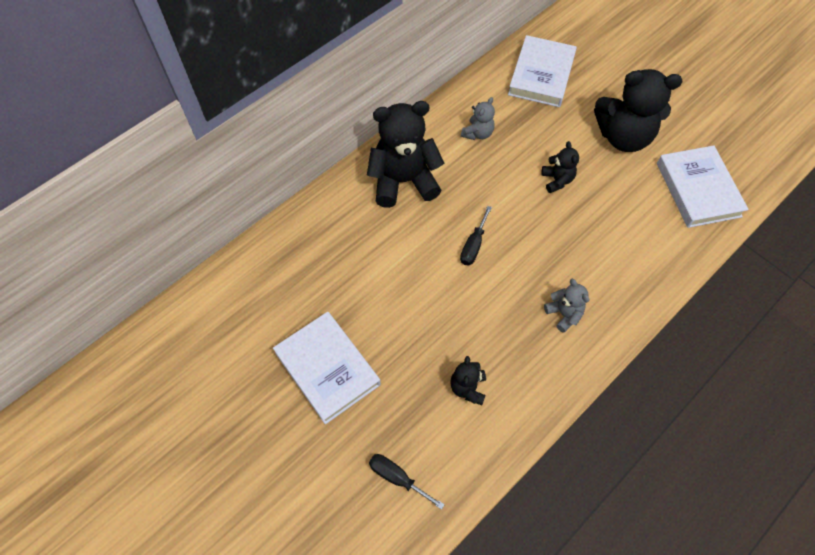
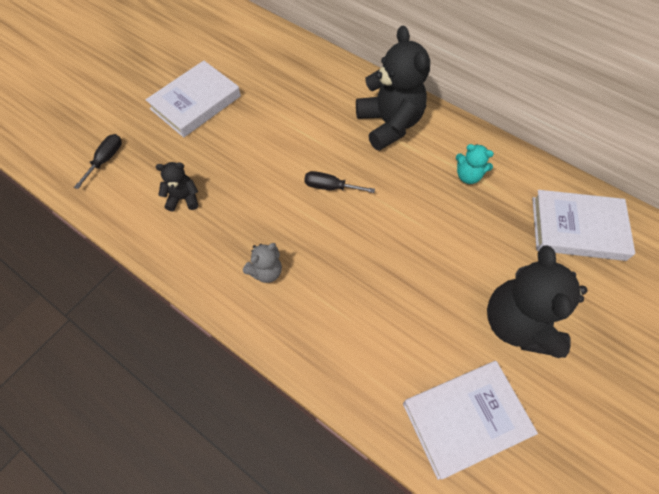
camera: 80 degrees right, 0 degrees up
grey teddy bear [461,97,495,140] -> turquoise teddy bear [456,144,494,184]
black teddy bear [541,141,579,193] -> none

